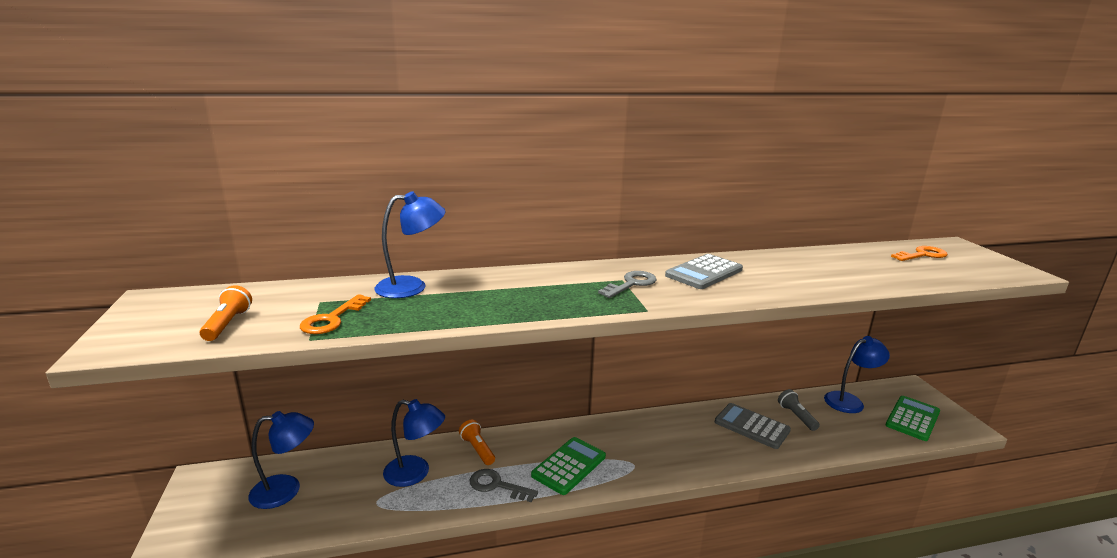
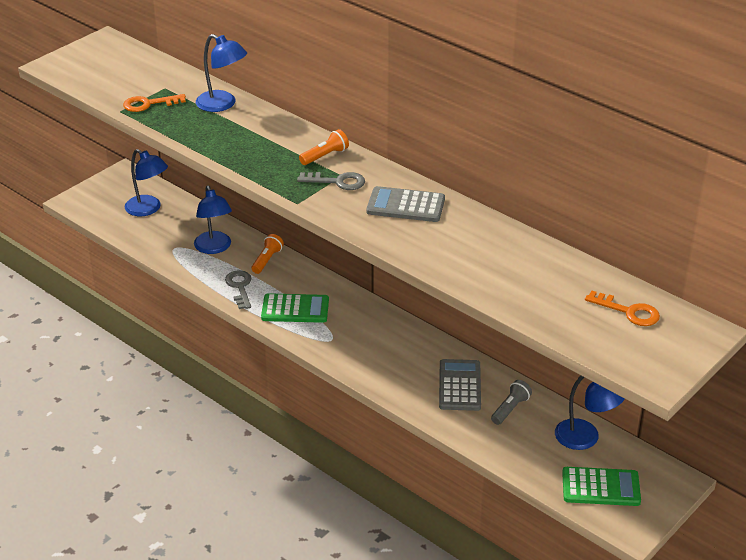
camera: 55 degrees right, 15 degrees up
orange flashlight [200,285,252,341] -> orange flashlight moved to [299,129,349,165]

